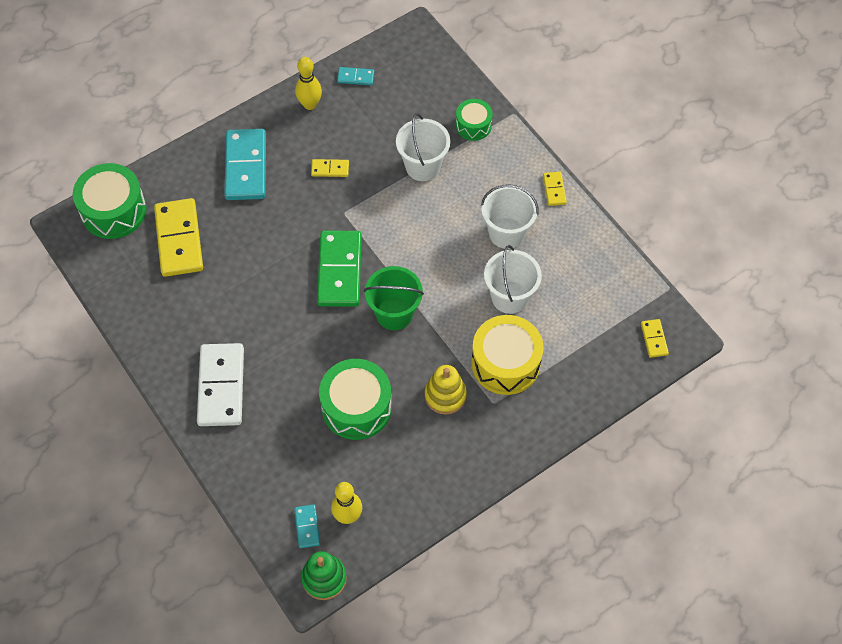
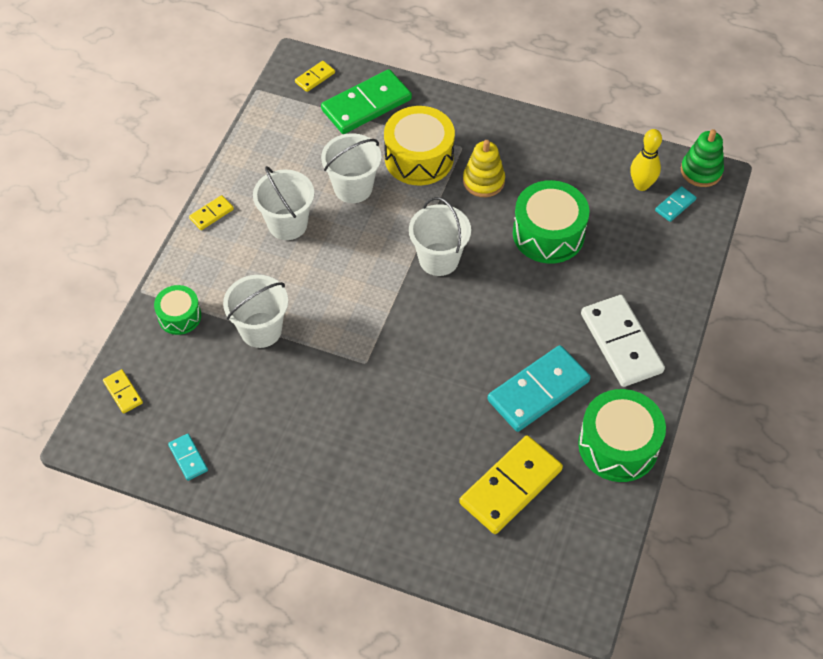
camera: 125 degrees left, 5 degrees down
green drum [73,163,147,239] -> green drum moved to [578,389,666,482]
white domino [197,343,244,426] -> white domino turned 75 degrees counterclockwise [581,295,665,387]
turquoise domino [224,129,266,200] -> turquoise domino moved to [487,345,590,432]
yellow bowling pin [295,57,322,110] -> none
yellow domino [311,159,349,177] -> yellow domino moved to [103,369,143,414]
green domino [317,230,362,307] -> green domino moved to [321,69,412,134]
green bucket [364,266,424,330] -> white bucket [409,197,471,276]

